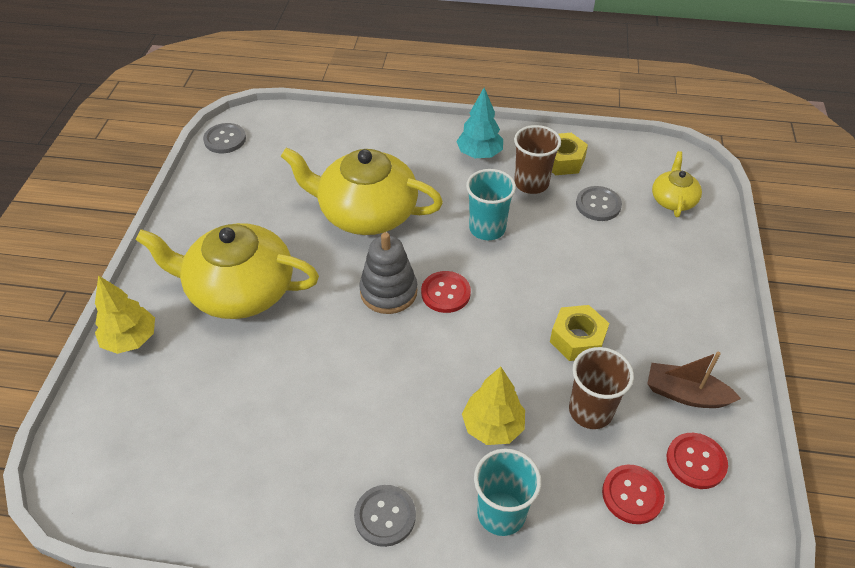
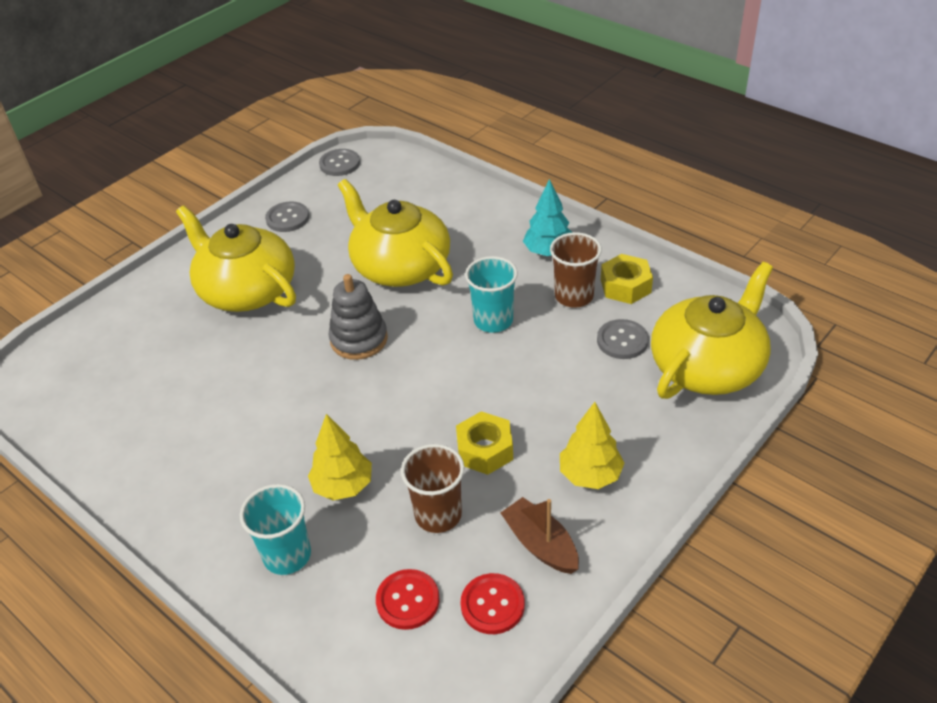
camera: 35 degrees right, 5 degrees down
yellow tree [95,275,155,354] -> yellow tree moved to [560,402,624,489]
grey button [354,485,416,547] -> grey button moved to [265,201,309,232]
red button [421,271,471,313] -> none
yellow teapot [652,151,702,217] -> yellow teapot [651,262,773,399], size x2.03

